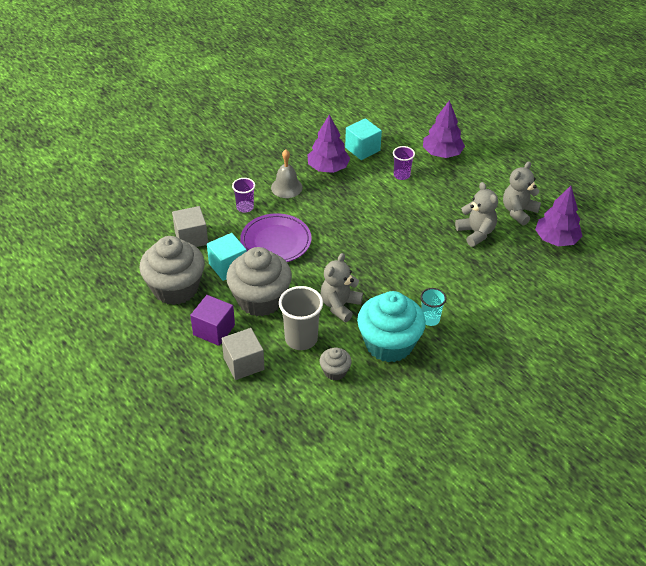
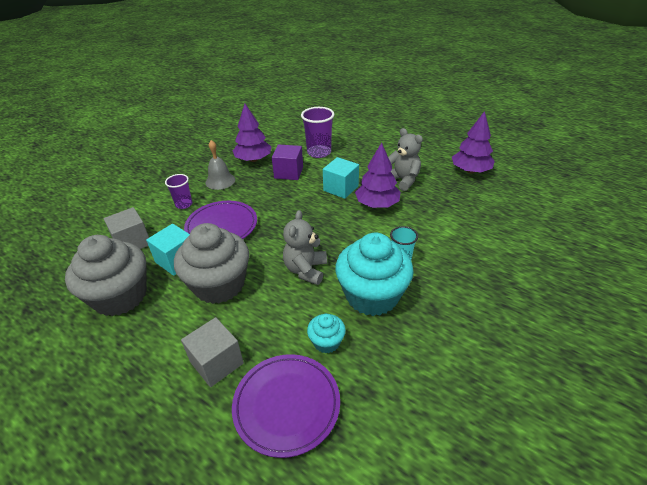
camera: 15 degrees left, 5 degrees down
purple cube [190,295,235,346] -> purple cube moved to [272,144,303,180]
grey cup [279,286,323,350] -> none
grey cupcake [320,347,352,381] -> turquoise cupcake [307,314,346,354]
turquoise cube [345,118,382,160] -> turquoise cube moved to [323,157,359,199]
purple cup [393,146,415,180] -> purple cup [301,107,334,158], size x1.64
purple tree [423,100,465,158] -> purple tree moved to [355,142,400,208]
grey teddy bear [503,161,541,226] -> none
none -> purple plate [232,354,340,458]

